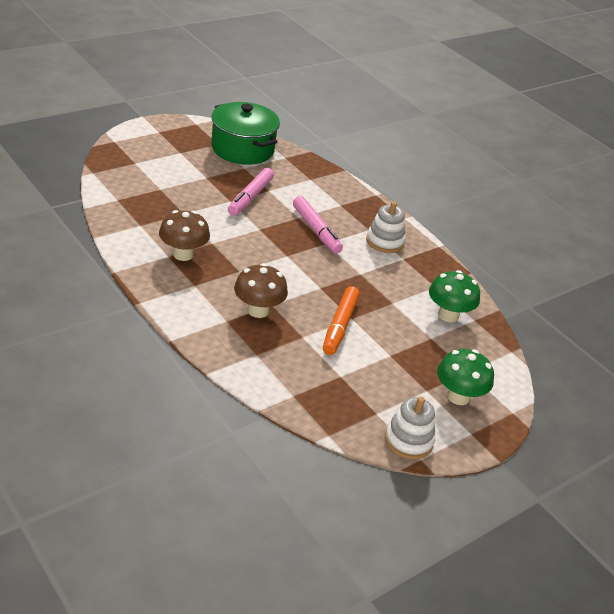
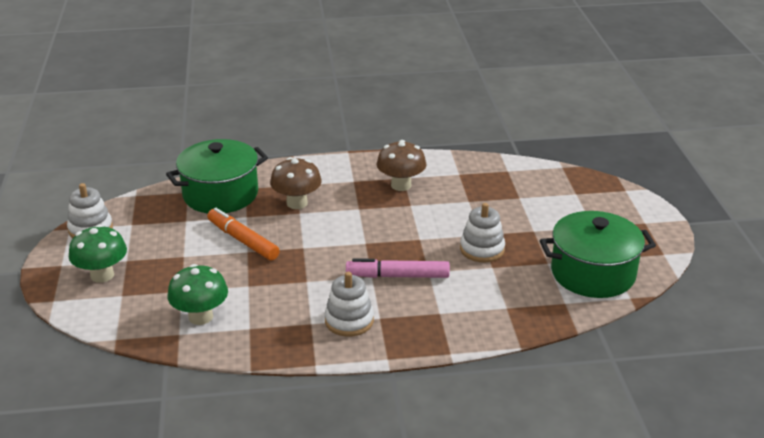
camera: 125 degrees right, 5 degrees down
pink marker [228,168,274,216] -> white stacking toy [460,203,505,262]
none -> green pot [166,139,268,213]

